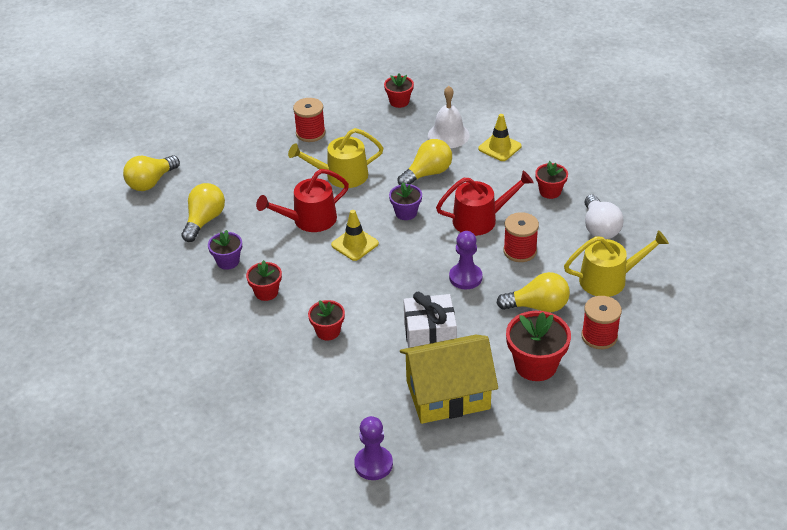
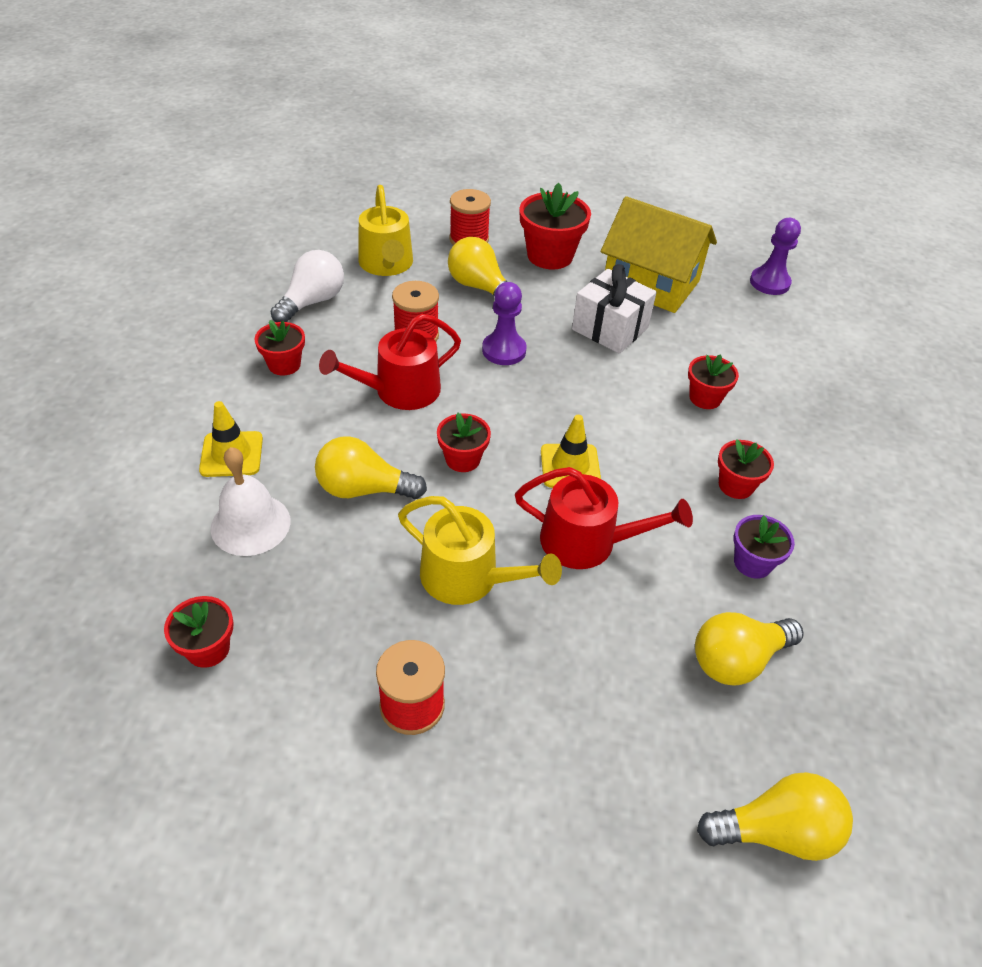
camera: 140 degrees left, 5 degrees up
purple flower pot [389,182,422,220] -> red flower pot [437,413,491,472]
red watering can [436,171,534,236] -> red watering can turned 60 degrees counterclockwise [319,314,461,410]
yellow watering can [564,230,669,297] -> yellow watering can turned 135 degrees counterclockwise [359,185,413,276]

